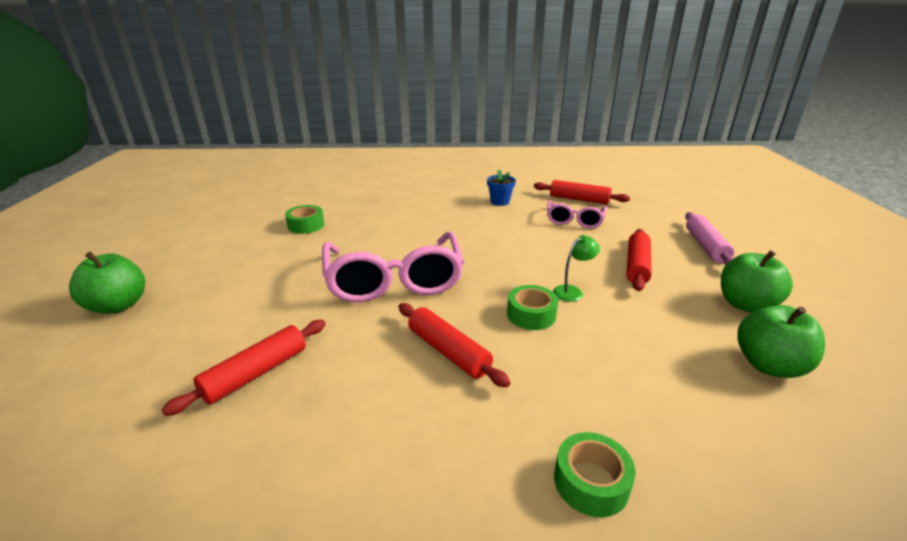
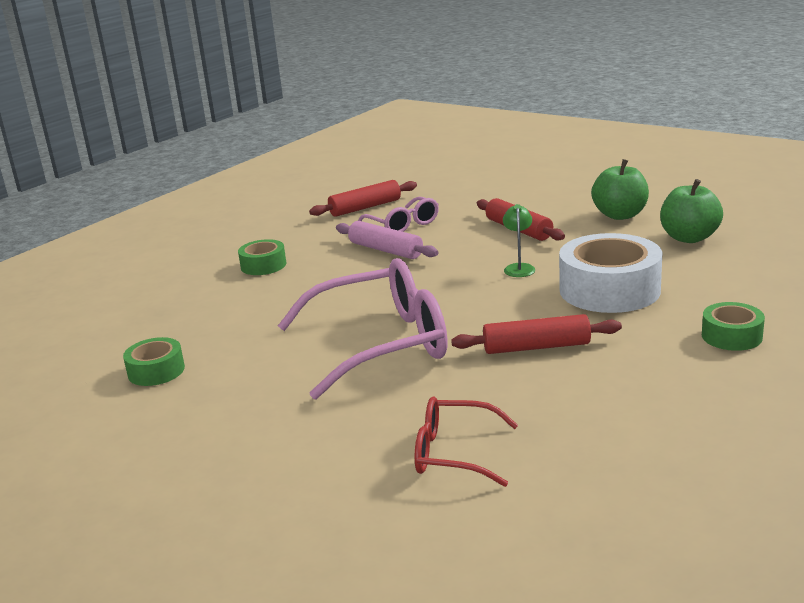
camera: 50 degrees left, 5 degrees down
green apple [69,252,145,314] -> none
red rolling pin [162,320,326,416] -> red glasses [415,396,518,487]
pink glasses [322,232,464,302] -> pink glasses turned 45 degrees counterclockwise [278,258,448,399]
blue flower pot [487,170,516,206] -> none
green tape [507,285,558,330] -> green tape moved to [238,239,286,275]
pink rolling pin [685,212,734,265] -> pink rolling pin moved to [336,221,438,259]
none -> white tape [559,233,663,313]

